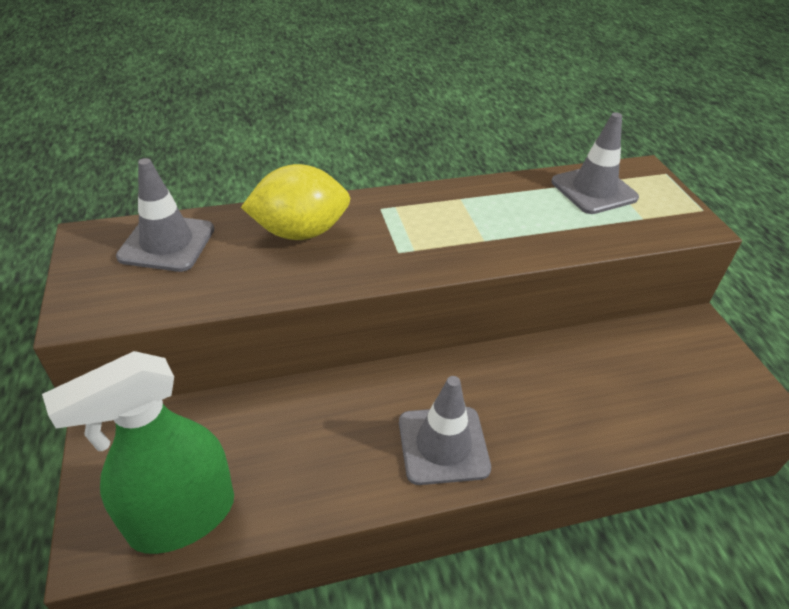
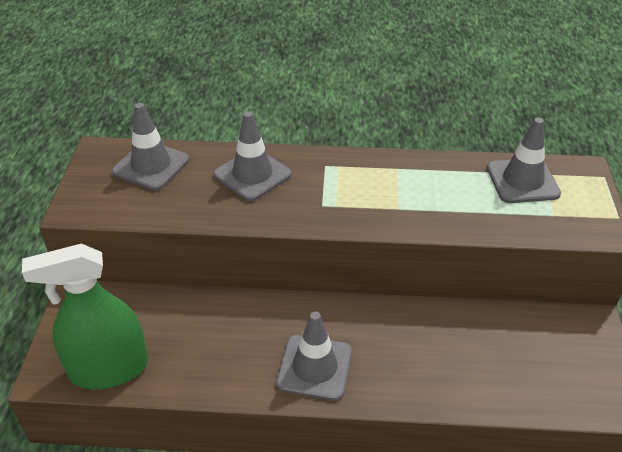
camera: 20 degrees right, 0 degrees up
yellow lemon [241,164,350,240] -> grey traffic cone [213,111,292,201]

